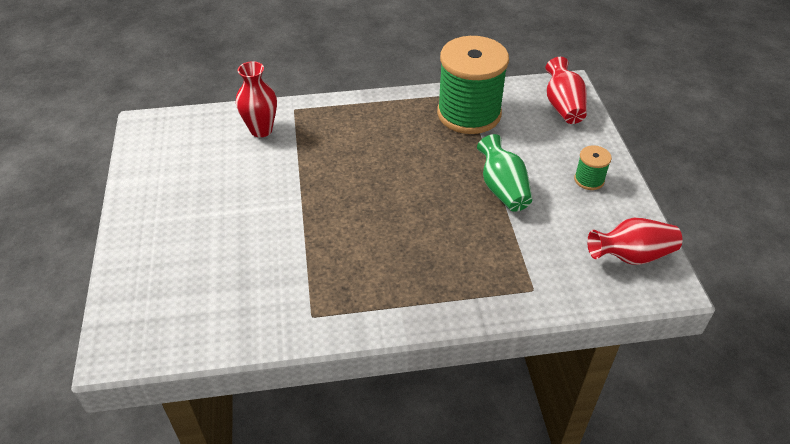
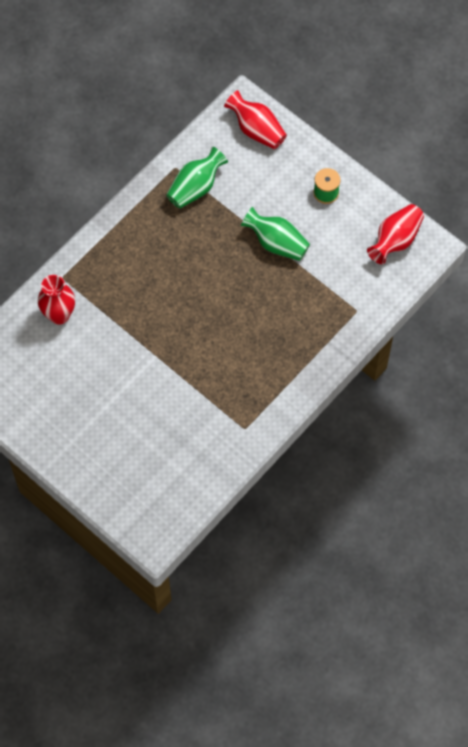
camera: 40 degrees left, 20 degrees up
green spool [437,36,509,134] -> green vase [166,147,228,209]

